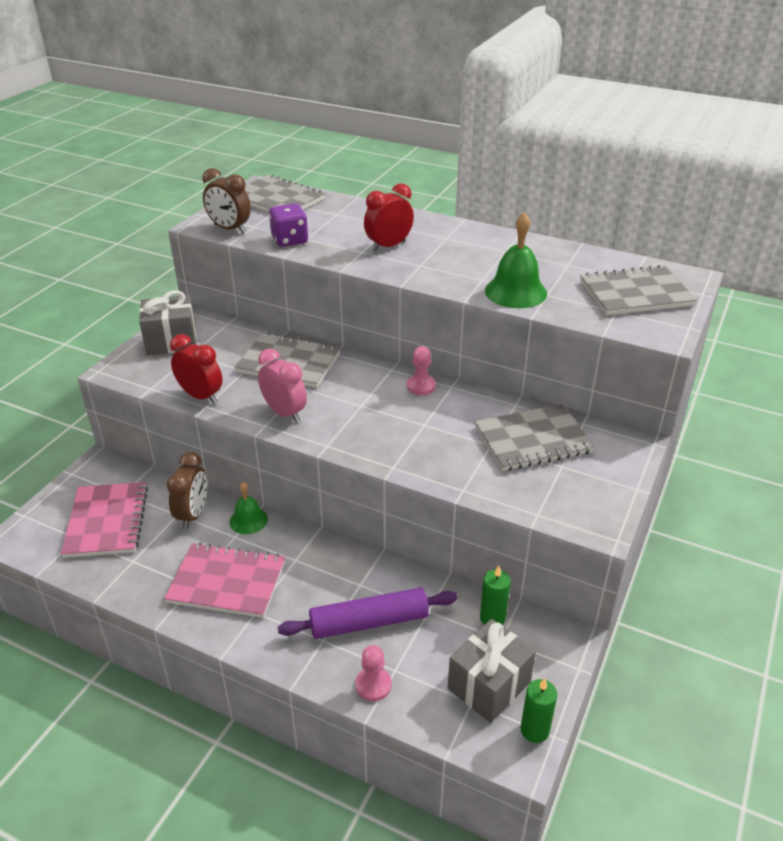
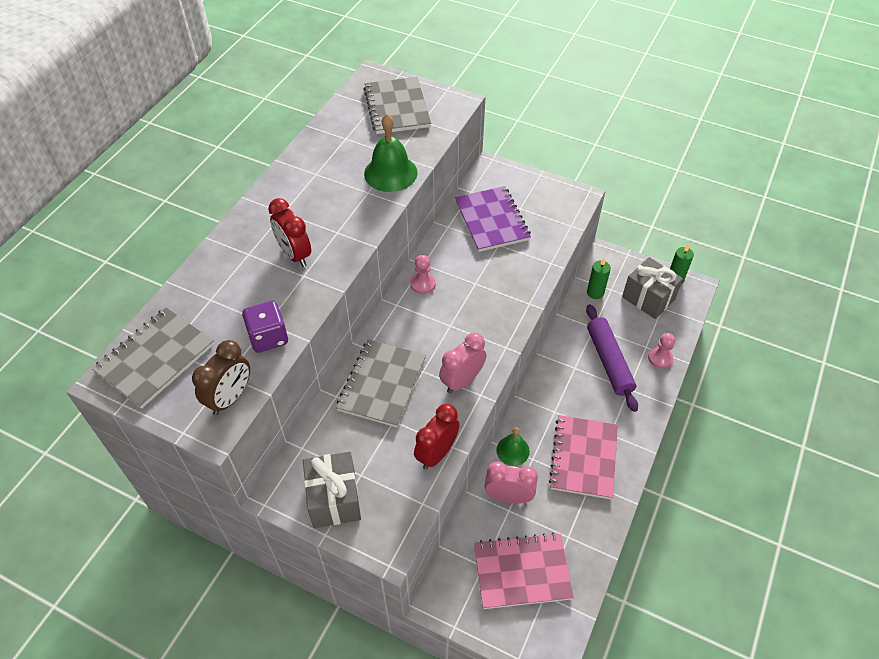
camera: 90 degrees left, 15 degrees up
brown clock [167,452,207,529] -> pink clock [485,462,538,504]
grey notebook [475,404,595,471] -> purple notebook [455,186,531,252]

